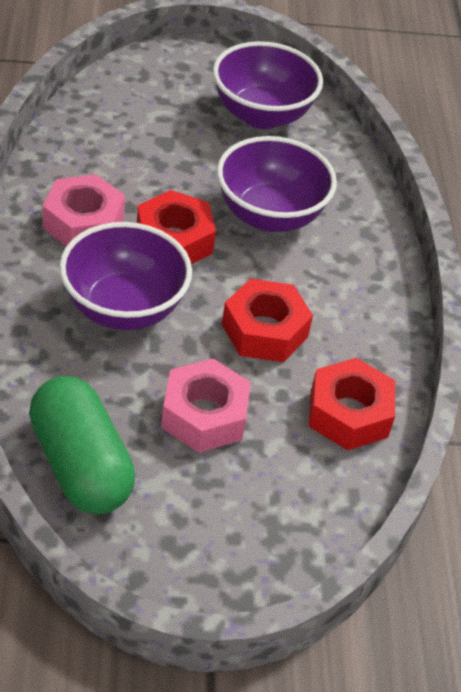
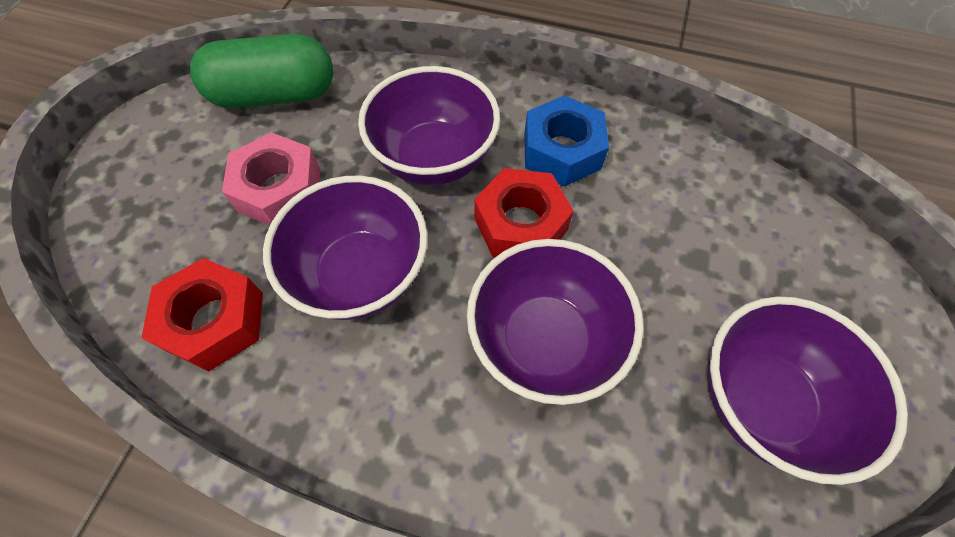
camera: 115 degrees right, 15 degrees up
pink nut [43,174,125,246] -> blue nut [524,95,609,187]
red nut [222,279,313,362] -> purple bowl [263,176,428,320]

